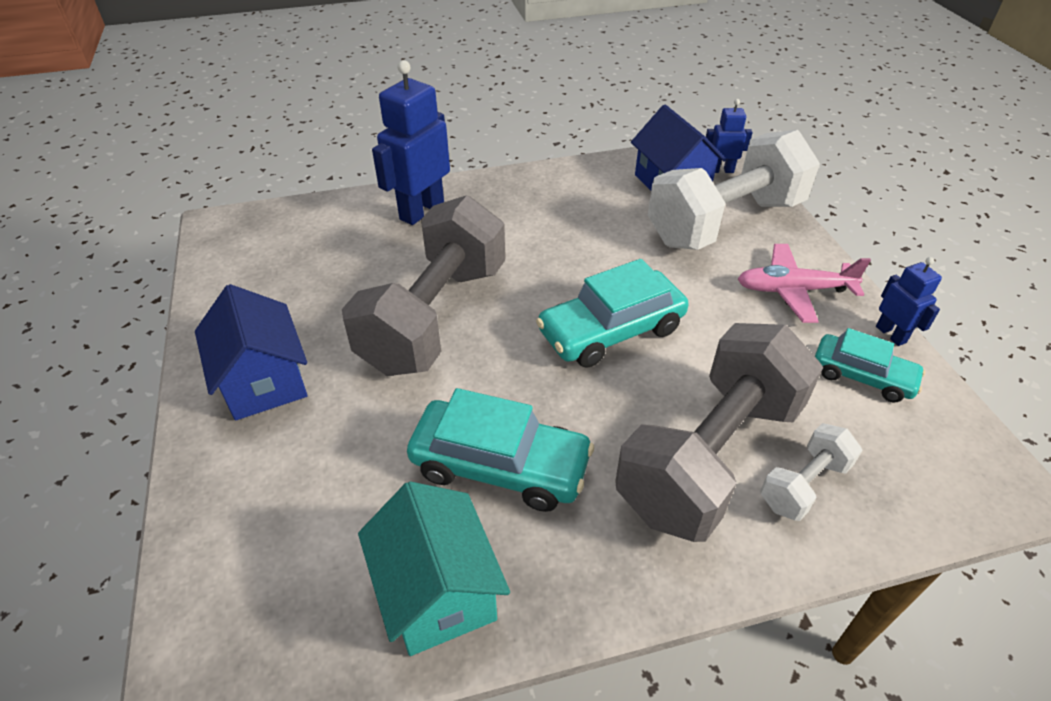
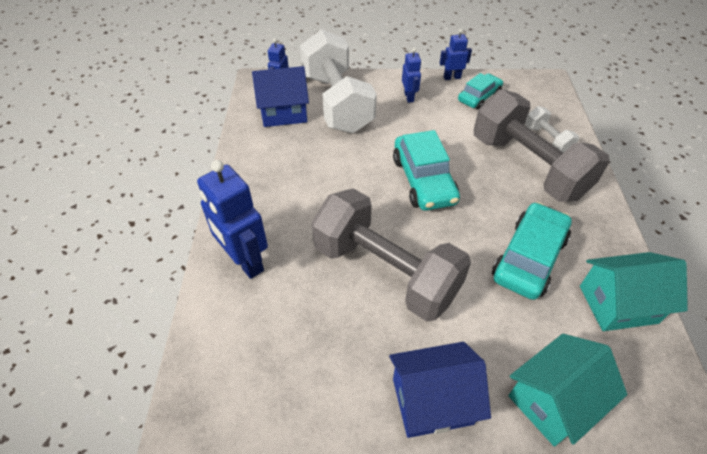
camera: 75 degrees left, 5 degrees up
pink plane [738,244,871,323] -> blue robot [402,48,421,103]
none -> turquoise house [508,334,627,447]

